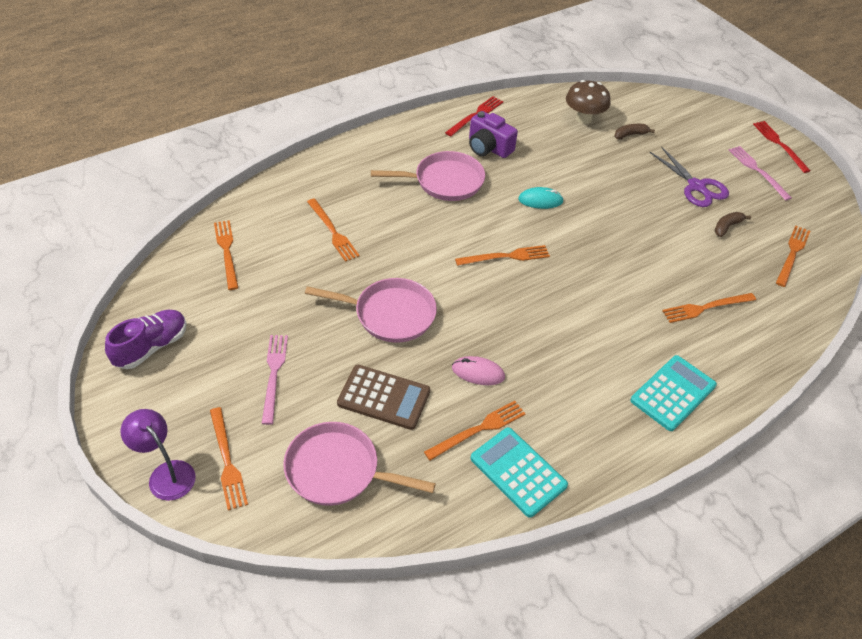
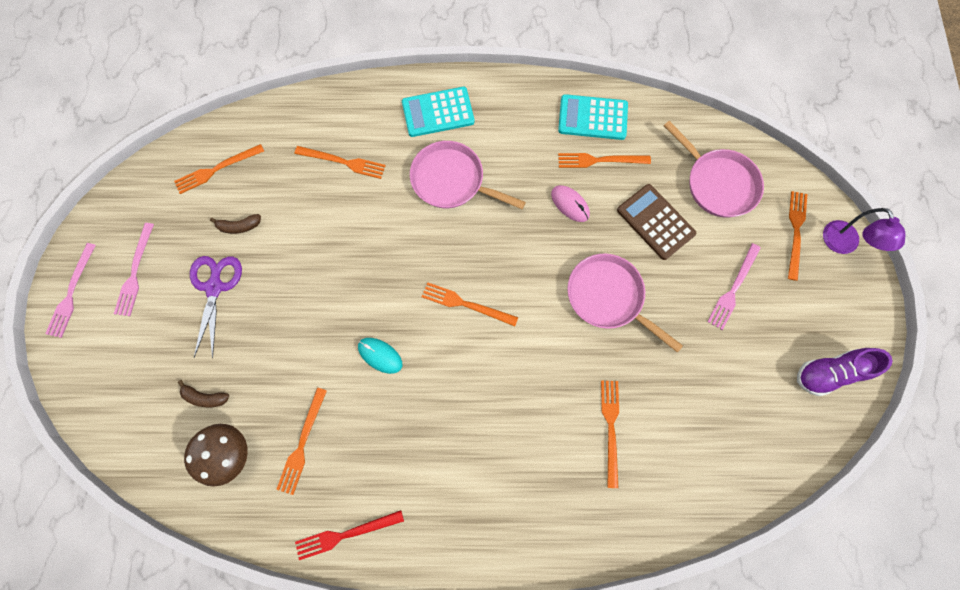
camera: 145 degrees left, 25 degrees up
orange fork [214,220,238,290] -> orange fork moved to [276,388,327,495]
pink pan [371,151,485,201] -> pink pan moved to [410,141,526,209]
purple camera [469,111,518,158] -> none
turquoise calculator [471,427,568,518] -> turquoise calculator turned 105 degrees clockwise [558,94,628,140]
red fork [753,121,811,173] -> pink fork [45,243,96,338]

